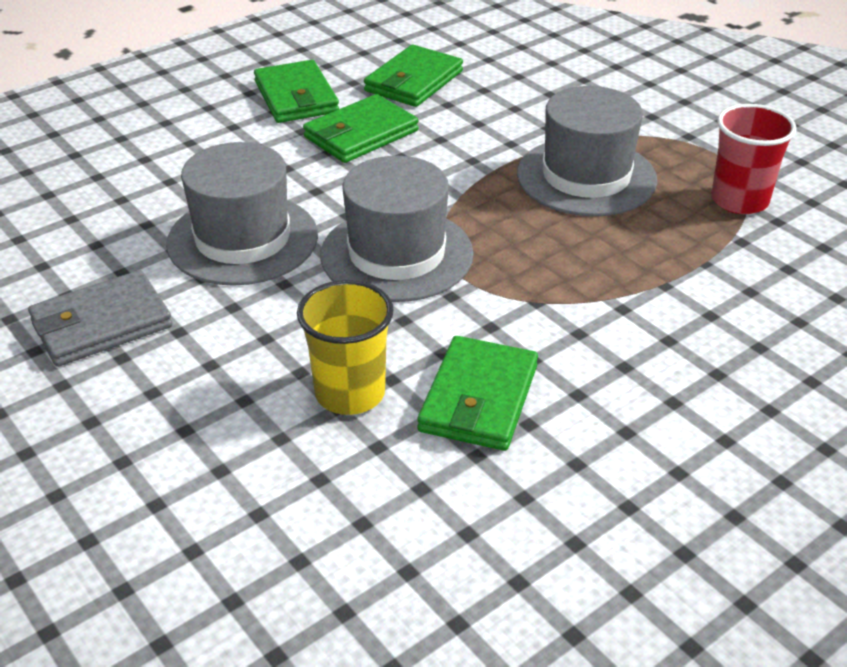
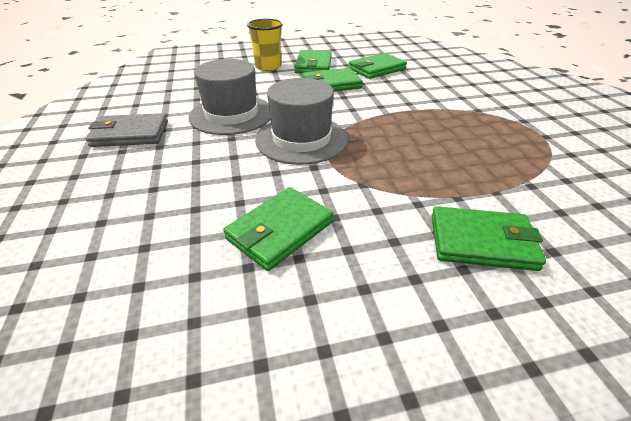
camera: 25 degrees right, 0 degrees up
yellow cup [297,280,394,415] -> yellow cup moved to [247,19,283,71]
grey hat [517,86,657,217] -> none
red cup [711,104,797,214] -> none
none -> green wallet [431,206,546,271]

